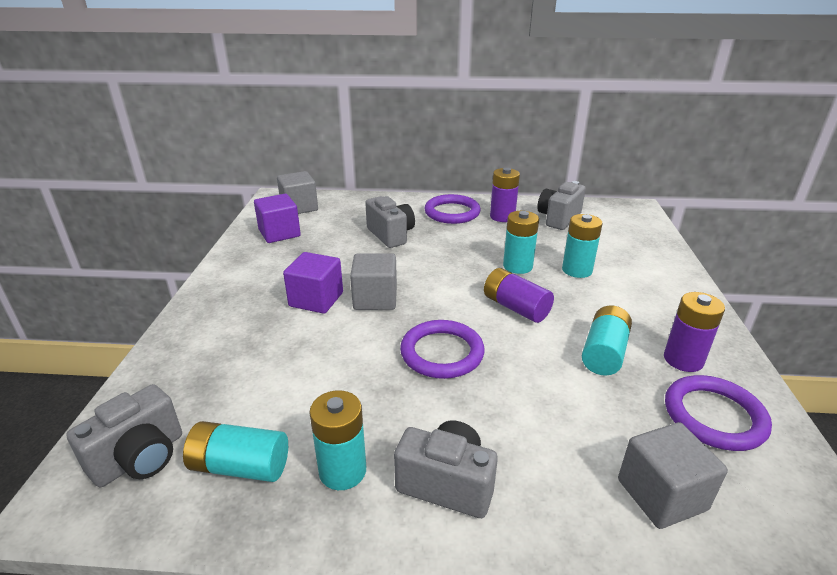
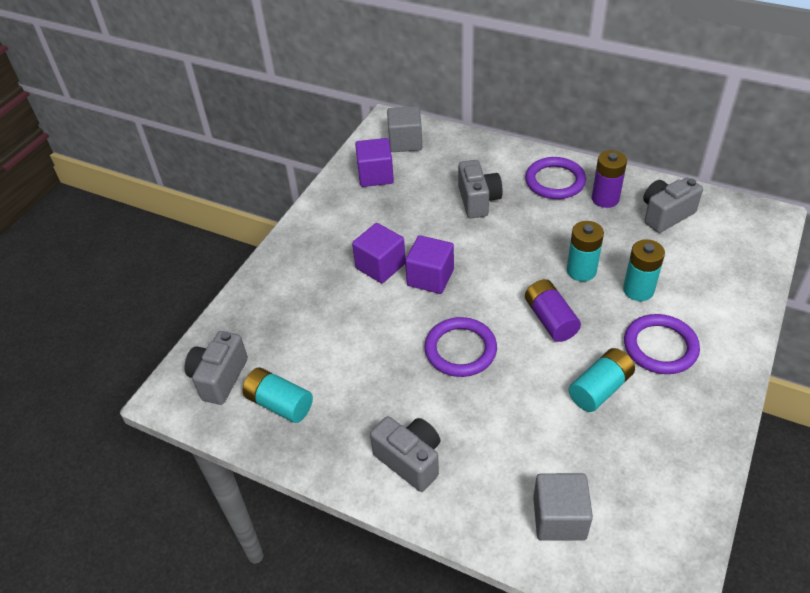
camera: 25 degrees right, 15 degrees up
grey camera [66,384,182,487] -> grey camera turned 135 degrees clockwise [184,331,248,405]
turquoise battery [309,390,366,490] -> none
grey cube [350,253,397,310] -> purple cube [405,235,454,294]
purple battery [664,292,725,372] -> none
purple ring [665,375,772,451] -> purple ring moved to [624,314,700,374]

